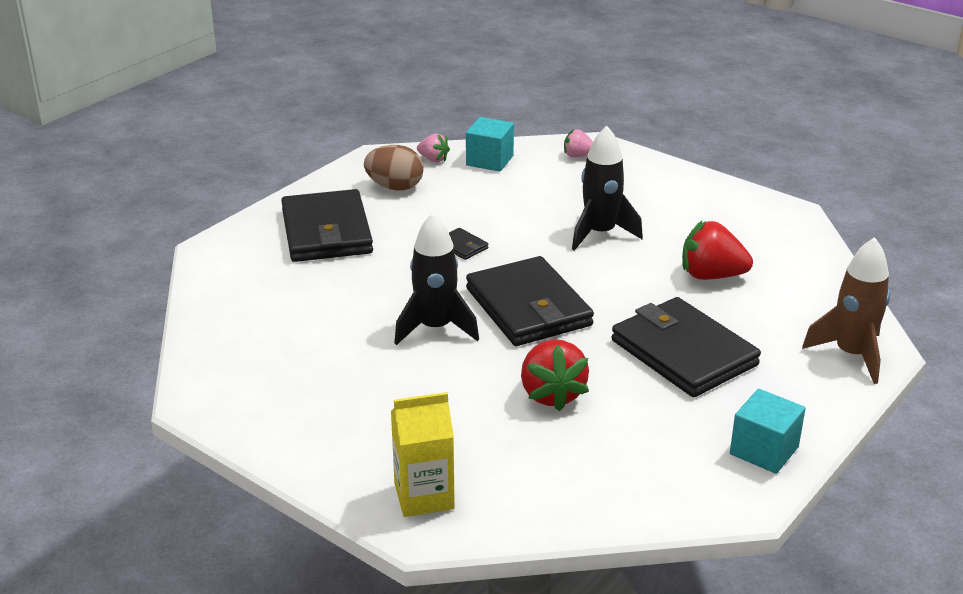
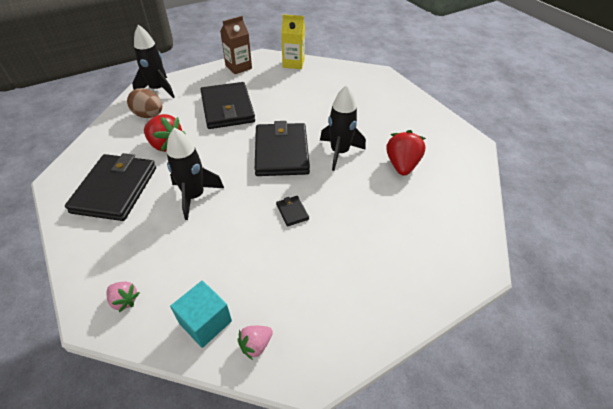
camera: 160 degrees left, 15 degrees up
black wallet [281,189,373,262] -> black wallet moved to [65,153,156,221]
brown egg [364,145,424,191] -> brown egg moved to [127,88,162,118]
yellow carton [391,392,455,517] -> yellow carton moved to [281,14,305,69]
pink strawberry [417,134,450,162] -> pink strawberry turned 90 degrees counterclockwise [238,326,273,360]
red strawberry [521,340,589,411] -> red strawberry moved to [387,130,426,176]
turquoise cube [730,389,806,474] -> brown carton [220,16,252,74]
brown rocket [802,237,890,384] -> black rocket [132,25,175,98]

